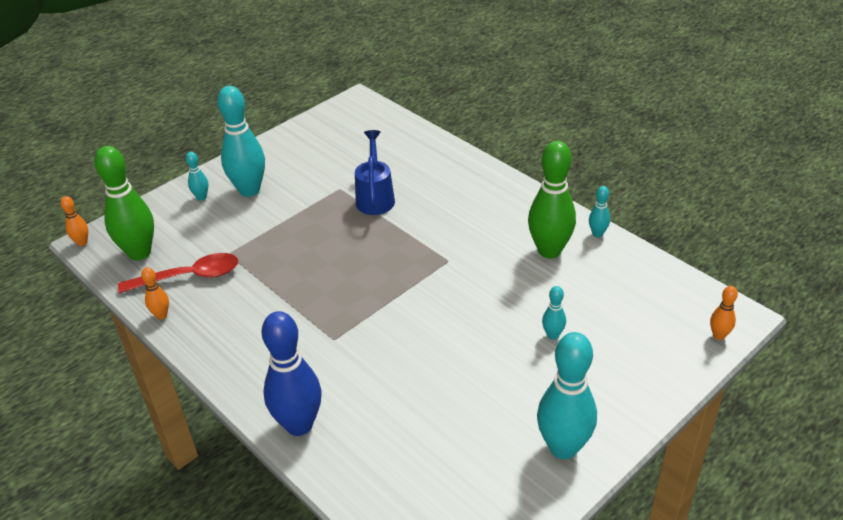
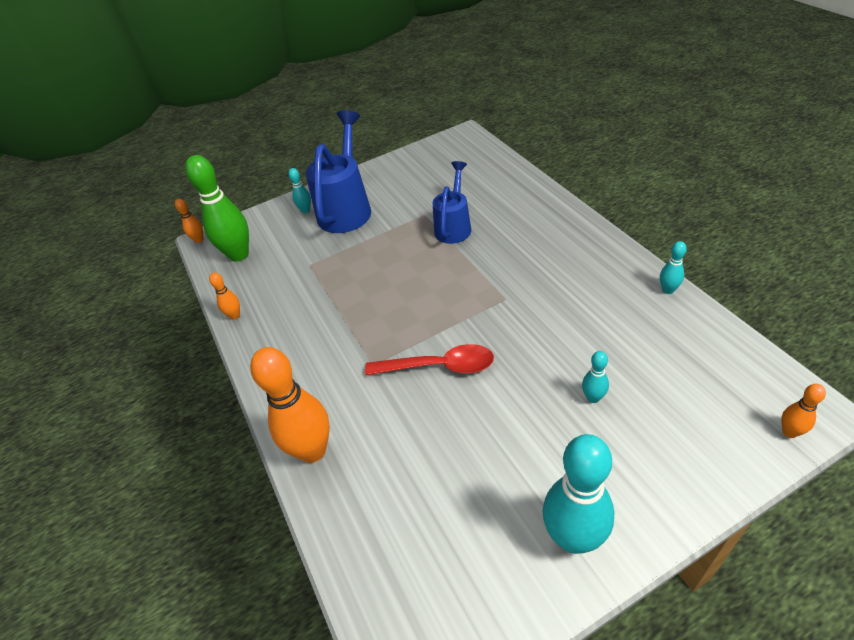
camera: 20 degrees right, 5 degrees up
red spoon [118,253,238,293] -> red spoon moved to [365,344,494,375]
turquoise bowling pin [217,86,265,197] -> blue watering can [306,110,371,233]
blue bowling pin [262,311,322,436] -> orange bowling pin [250,347,330,463]
green bowling pin [528,141,576,259] -> none

